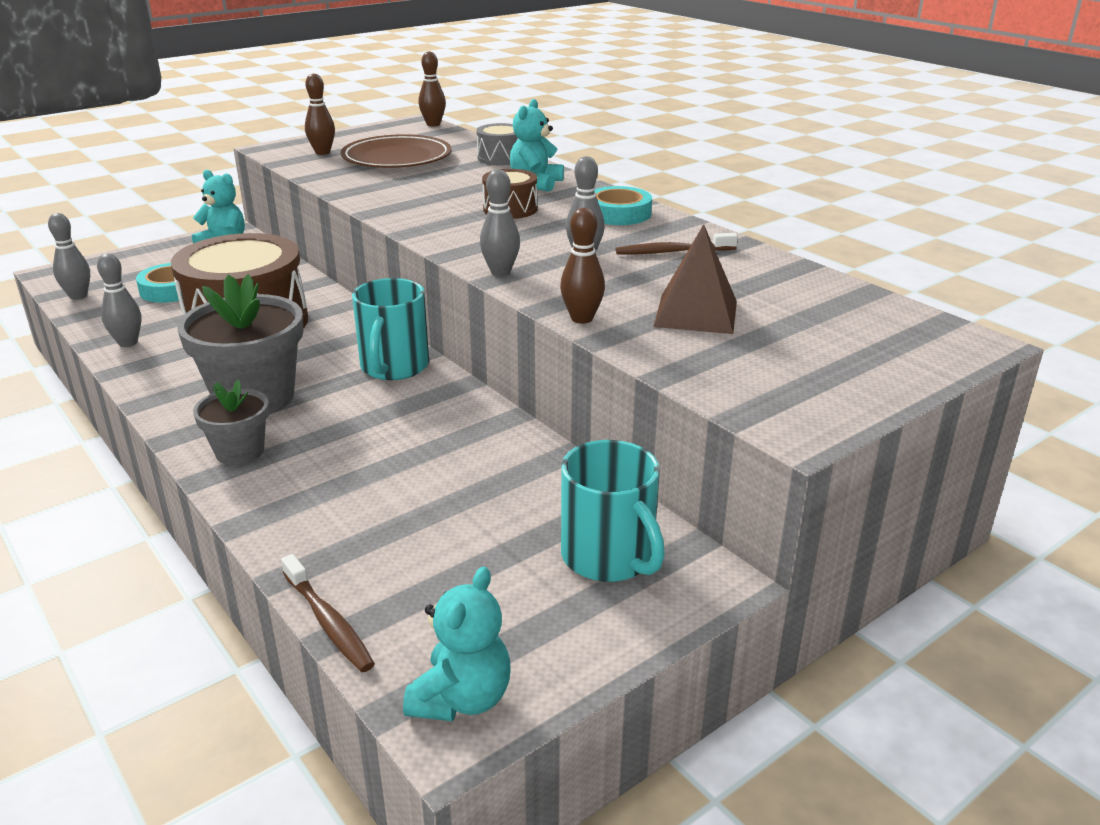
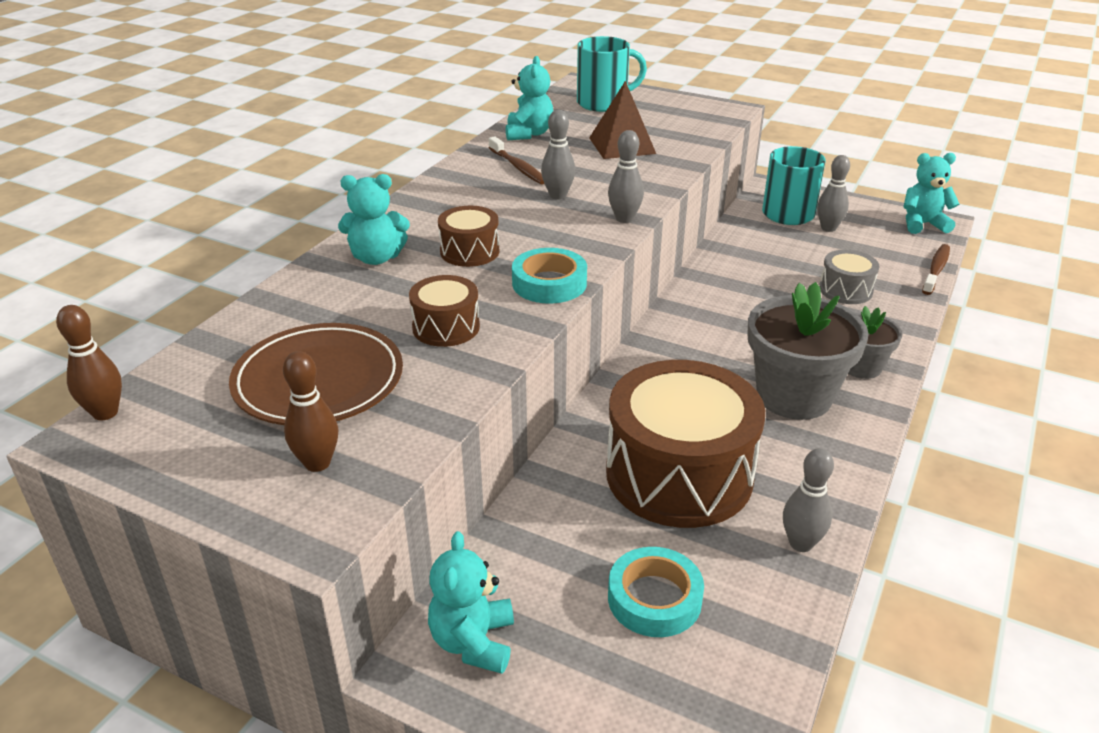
camera: 115 degrees left, 5 degrees up
grey bowling pin [48,213,90,300] -> grey bowling pin moved to [817,155,850,232]
turquoise mug [352,278,429,380] -> turquoise mug moved to [577,36,647,112]
grey drum [476,123,519,165] -> grey drum moved to [819,250,879,304]
brown bowling pin [560,208,605,324] -> none
turquoise tape [594,186,652,225] -> turquoise tape moved to [512,248,587,304]
none -> brown drum [409,275,480,347]
none -> turquoise teddy bear [506,56,553,140]

